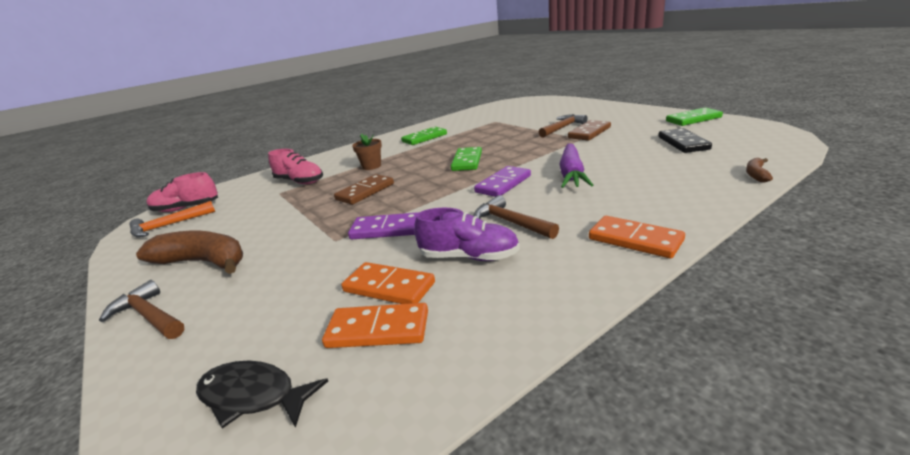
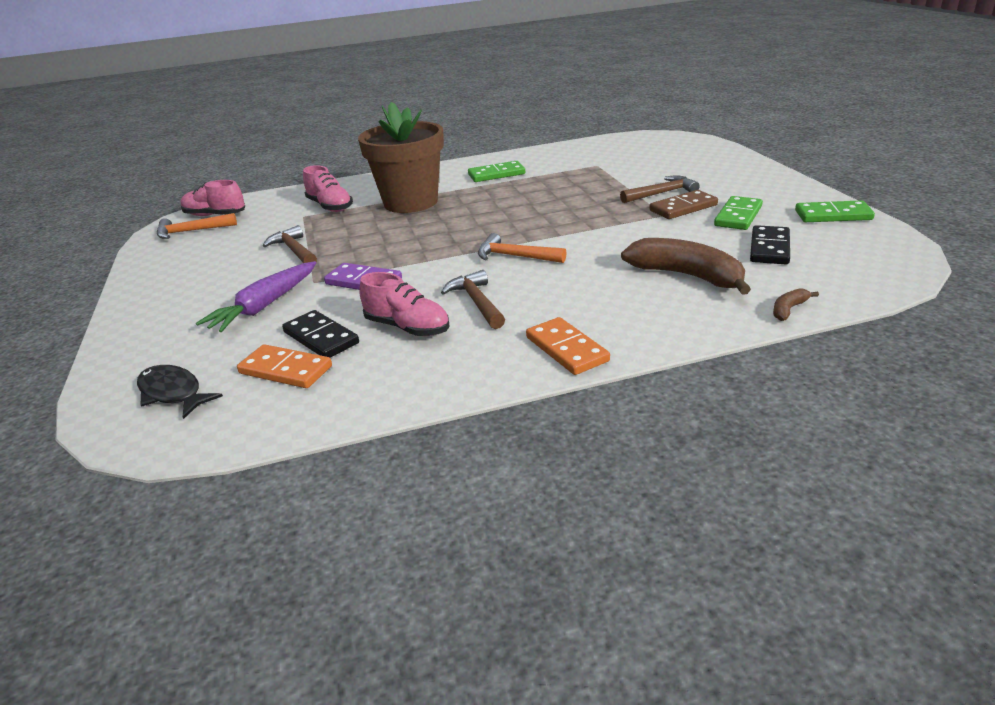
camera: 20 degrees right, 5 degrees up
brown hammer [99,280,184,339] -> brown hammer moved to [263,225,317,263]
brown banana [136,231,243,274] -> brown banana moved to [621,238,751,295]
brown domino [334,174,394,205] -> none
orange domino [341,262,435,304] -> black domino [282,310,359,358]
brown flower pot [352,134,382,170] -> brown flower pot [358,102,444,213], size x2.44
purple shoe [414,208,520,261] -> pink shoe [359,272,449,336]
green domino [451,147,482,171] -> green domino moved to [714,196,763,230]
purple domino [474,166,531,197] -> orange hammer [478,233,566,263]
purple carrot [559,143,593,188] -> purple carrot moved to [196,261,316,332]

